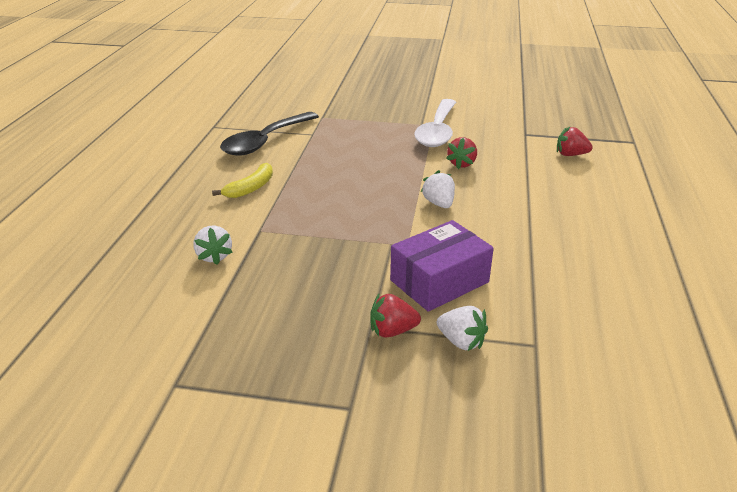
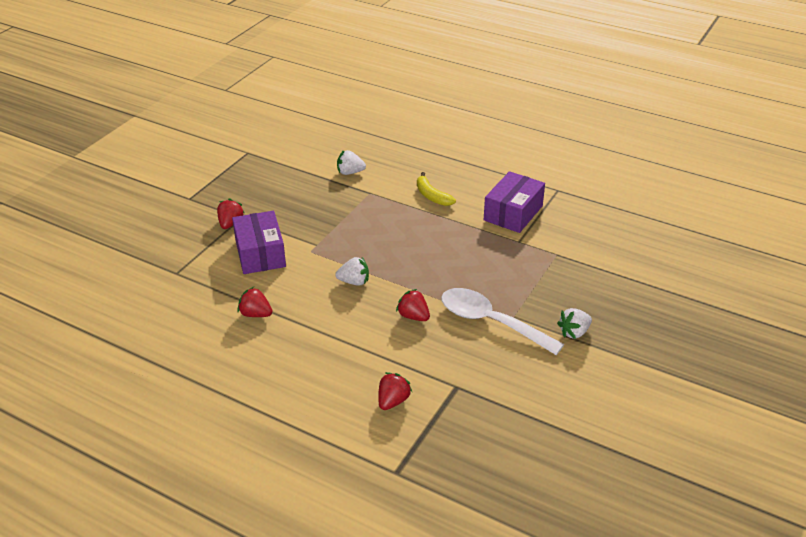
camera: 110 degrees right, 5 degrees up
black spoon [220,112,319,156] -> purple box [484,171,545,233]
white strawberry [437,306,488,351] -> white strawberry moved to [557,308,592,339]
none -> red strawberry [237,287,272,317]

